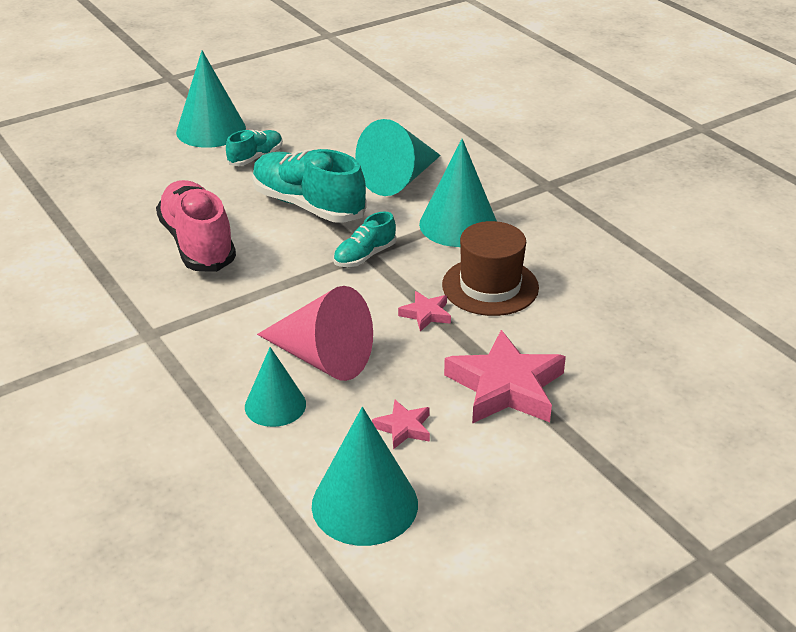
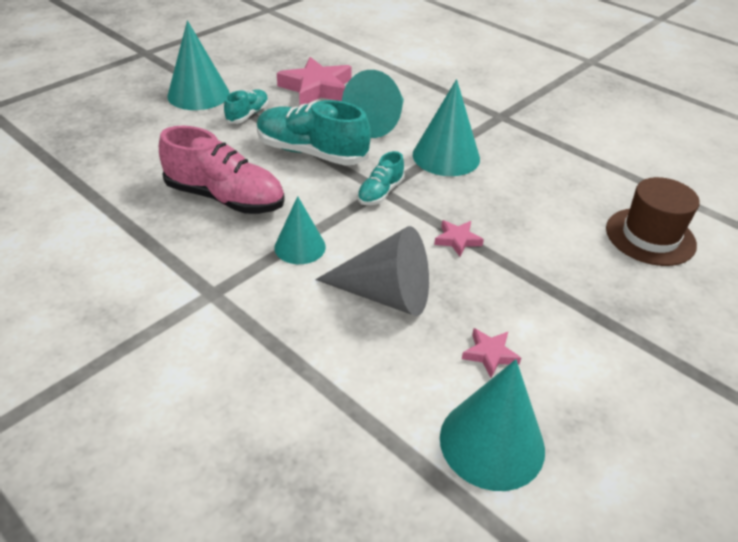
camera: 15 degrees left, 5 degrees up
pink shoe [156,180,236,272] -> pink shoe turned 150 degrees clockwise [159,126,285,214]
turquoise cone [245,347,306,427] -> turquoise cone moved to [274,196,326,264]
pink cone [257,286,373,381] -> grey cone [315,226,429,316]
brown hat [442,221,539,316] -> brown hat moved to [606,177,700,266]
pink star [444,330,566,424] -> pink star moved to [277,57,352,105]

